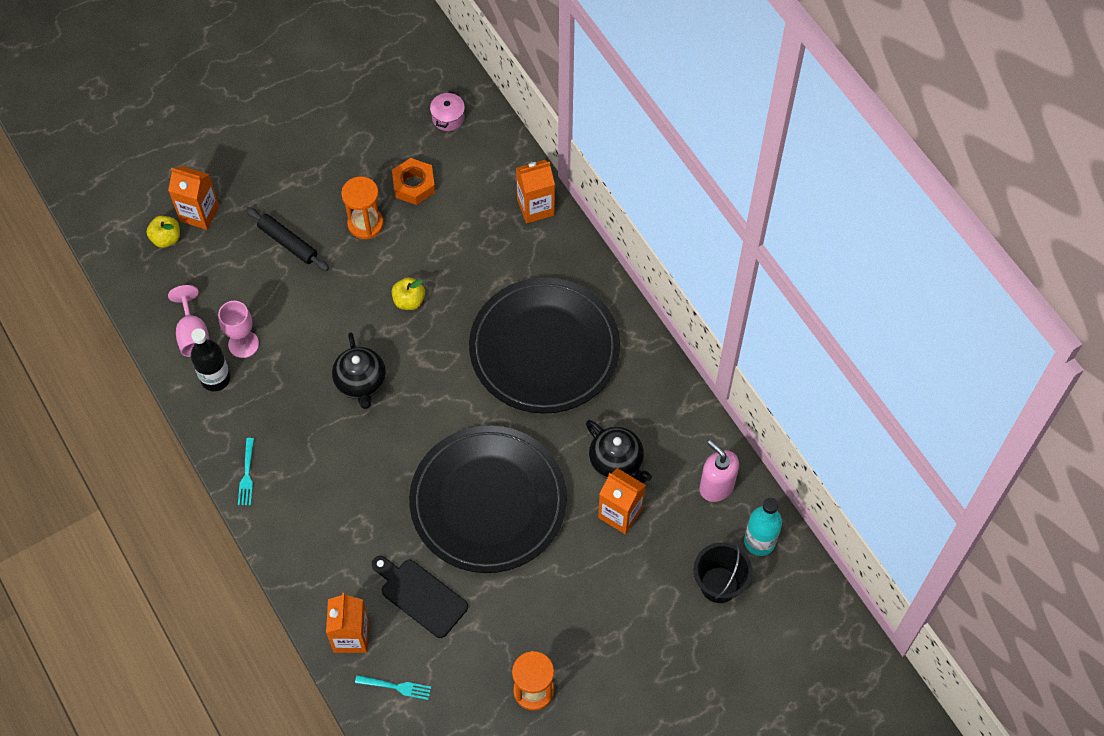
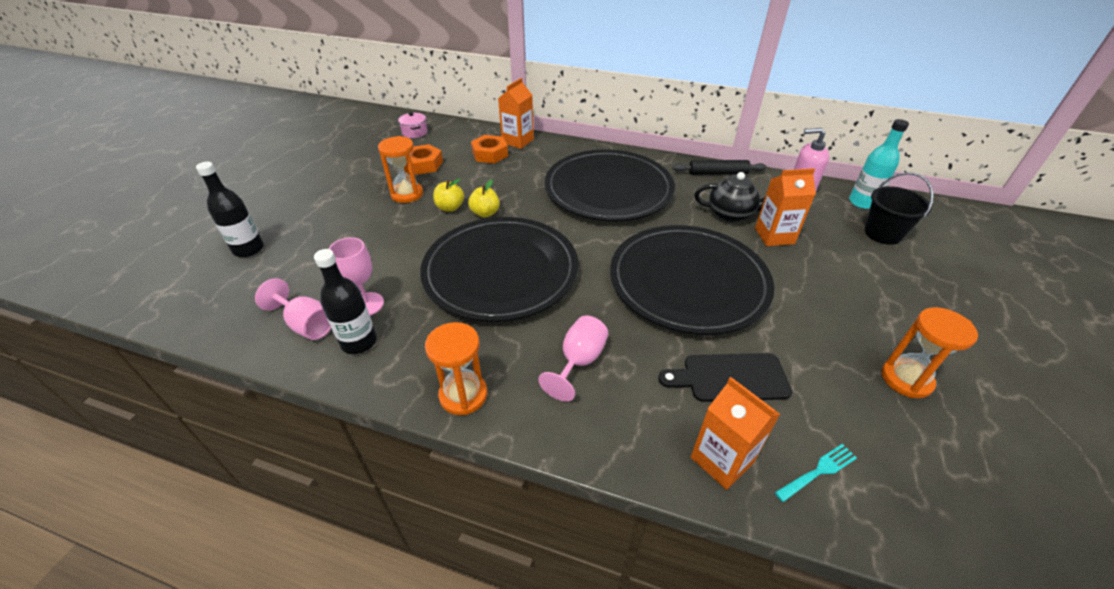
camera: 40 degrees left, 20 degrees down
yellow apple [147,216,180,248] -> yellow apple moved to [433,179,464,212]
orange carton [168,166,219,230] -> black bottle [196,162,264,257]
turquoise fork [238,438,254,505] -> orange hourglass [425,322,487,415]
black rolling pin [246,207,329,271] -> black rolling pin moved to [673,160,766,175]
black teapot [332,332,386,409] -> black plate [420,217,579,322]
none -> orange nut [471,135,508,164]
none -> pink goblet [538,316,609,402]

